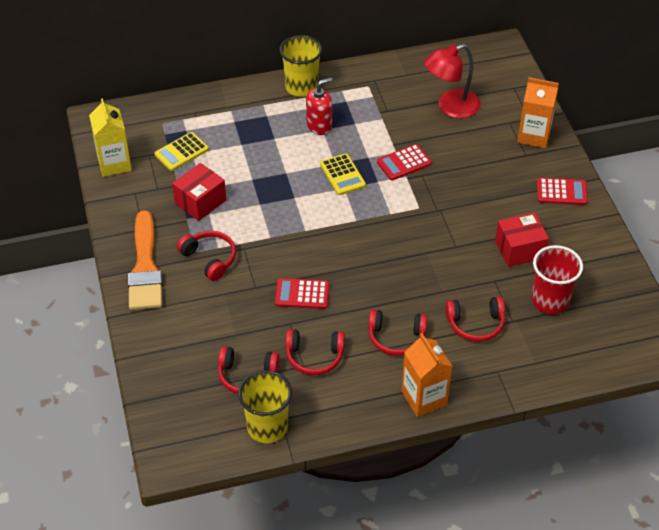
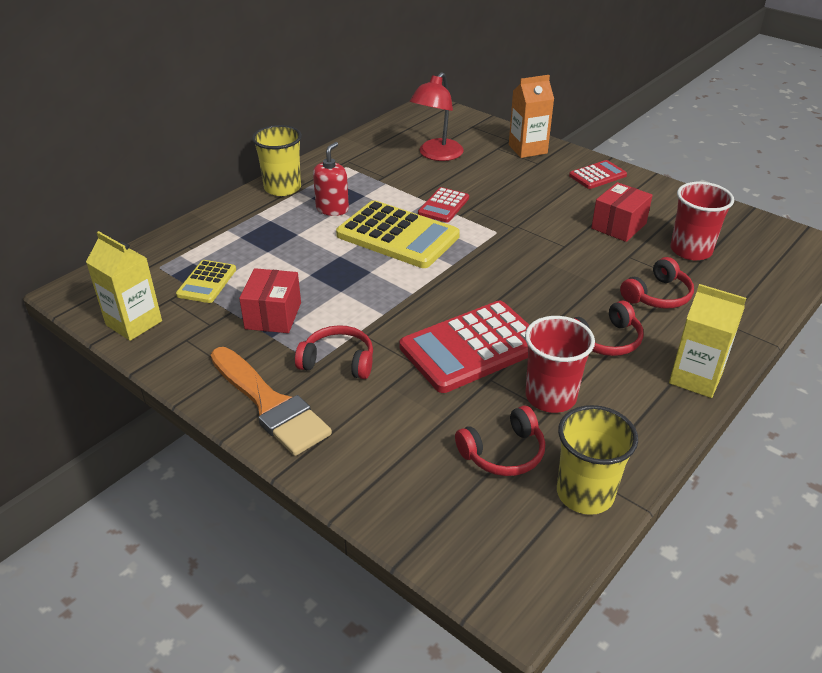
camera: 35 degrees left, 10 degrees down
red calculator [275,278,329,309] -> red calculator [400,301,529,393], size x1.92
red headphones [285,329,345,375] -> red cup [525,316,595,413]
yellow calculator [320,153,366,195] -> yellow calculator [336,200,460,268], size x1.92
orange carton [402,333,453,417] -> yellow carton [669,284,746,398]

